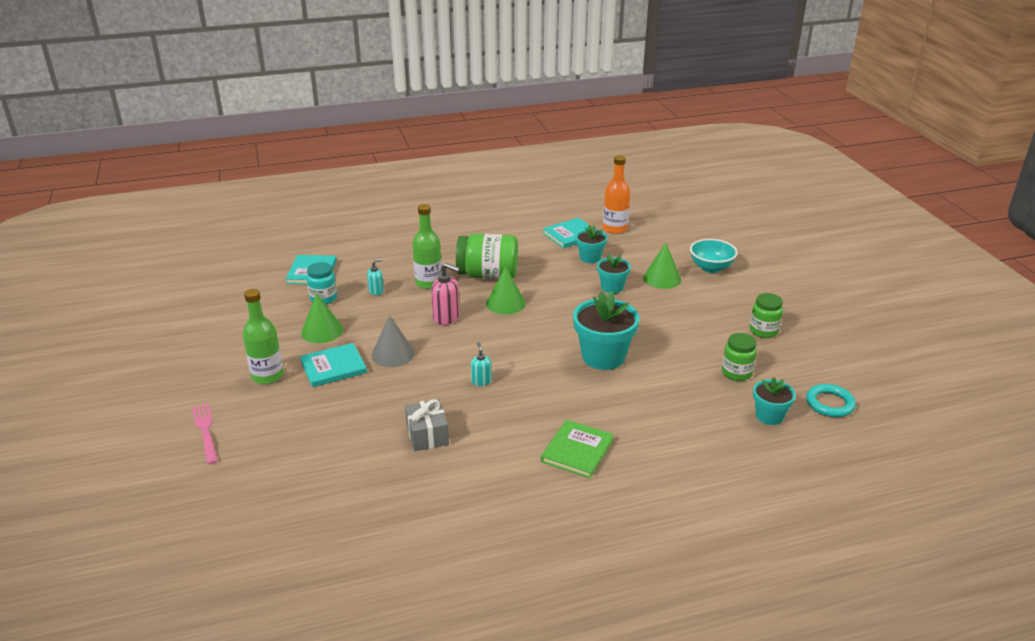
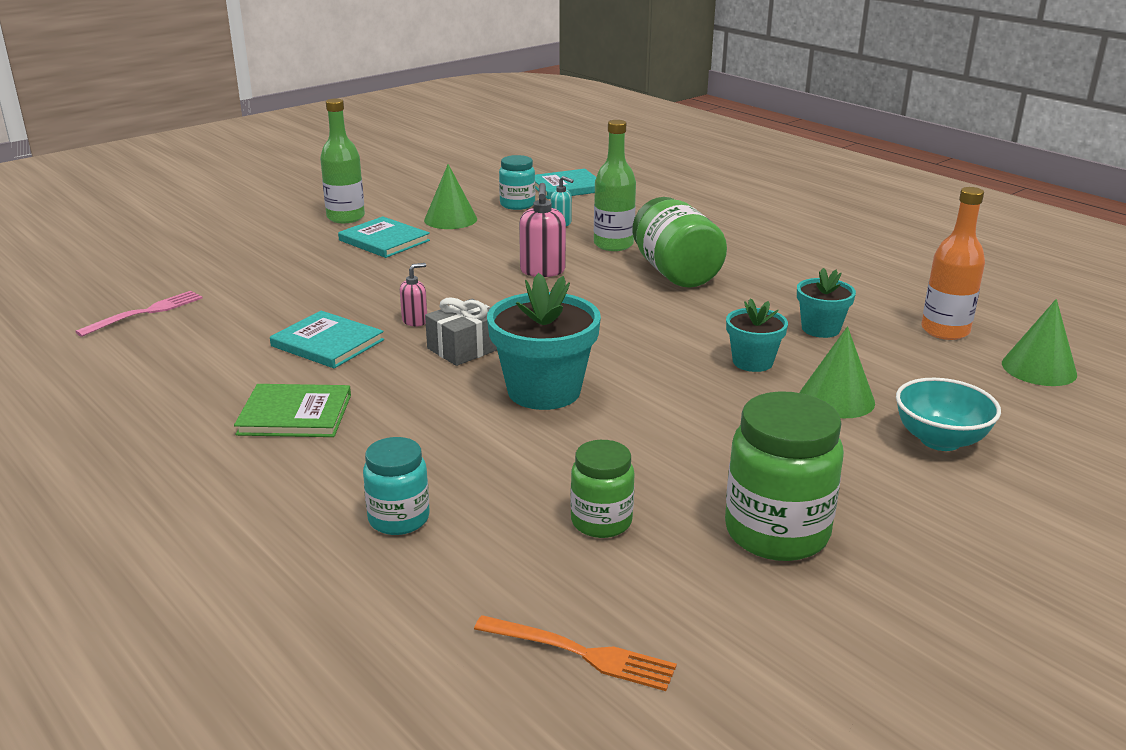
camera: 65 degrees right, 5 degrees down
pink fork [192,403,218,464] -> pink fork moved to [75,291,203,337]
grey cone [372,315,415,367] -> none
grey gift [405,399,449,451] -> grey gift moved to [425,297,497,366]
turquoise soap dispenser [471,342,492,386] -> pink soap dispenser [400,263,427,326]
green cone [486,266,526,315] -> green cone moved to [1002,299,1077,386]
turquoise book [543,218,592,248] -> turquoise book moved to [270,311,384,368]
green jar [750,293,783,338] -> green jar [725,391,844,561], size x1.68
turquoise flower pot [753,377,796,425] -> none
turquoise ring [806,384,856,417] -> orange fork [474,615,677,691]
none -> turquoise jar [363,437,430,535]

